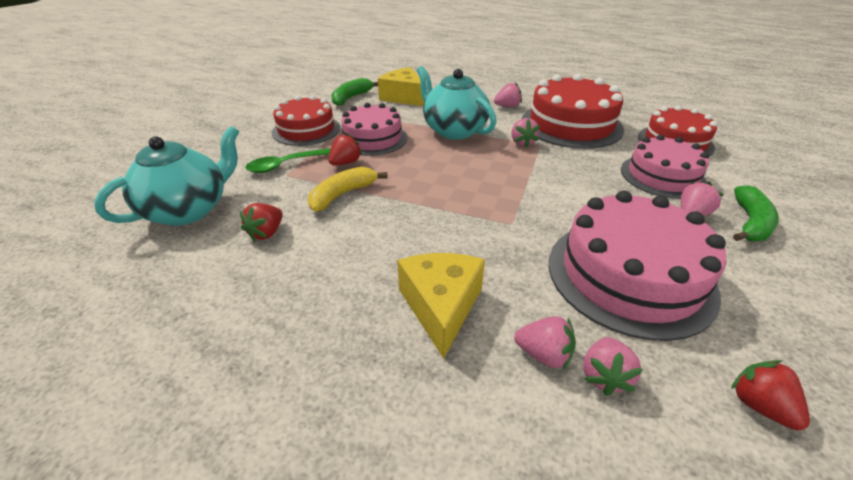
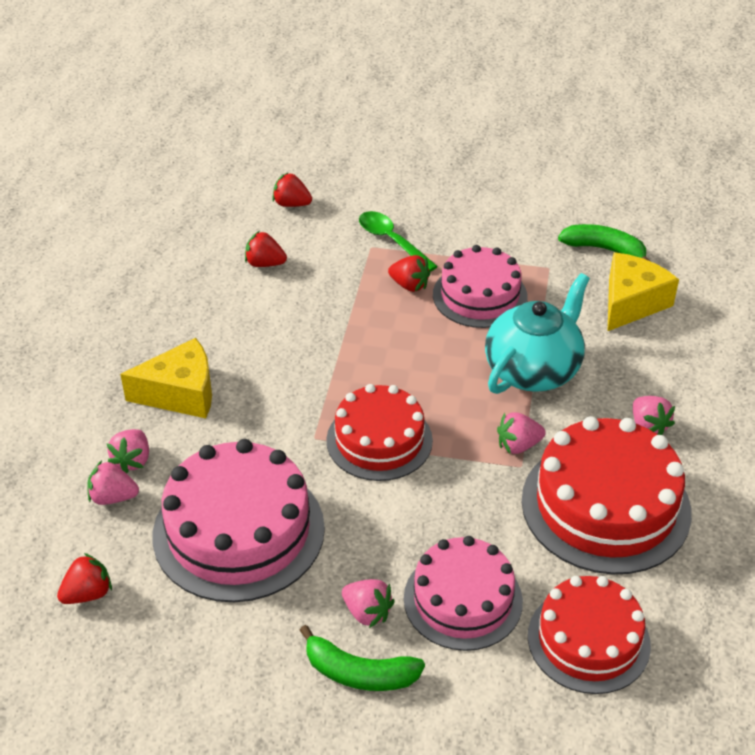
camera: 80 degrees right, 5 degrees up
turquoise teapot [94,126,239,226] -> red strawberry [272,172,312,207]
red cake [272,95,340,146] -> red cake moved to [326,384,433,481]
yellow banana [308,167,388,212] -> none

